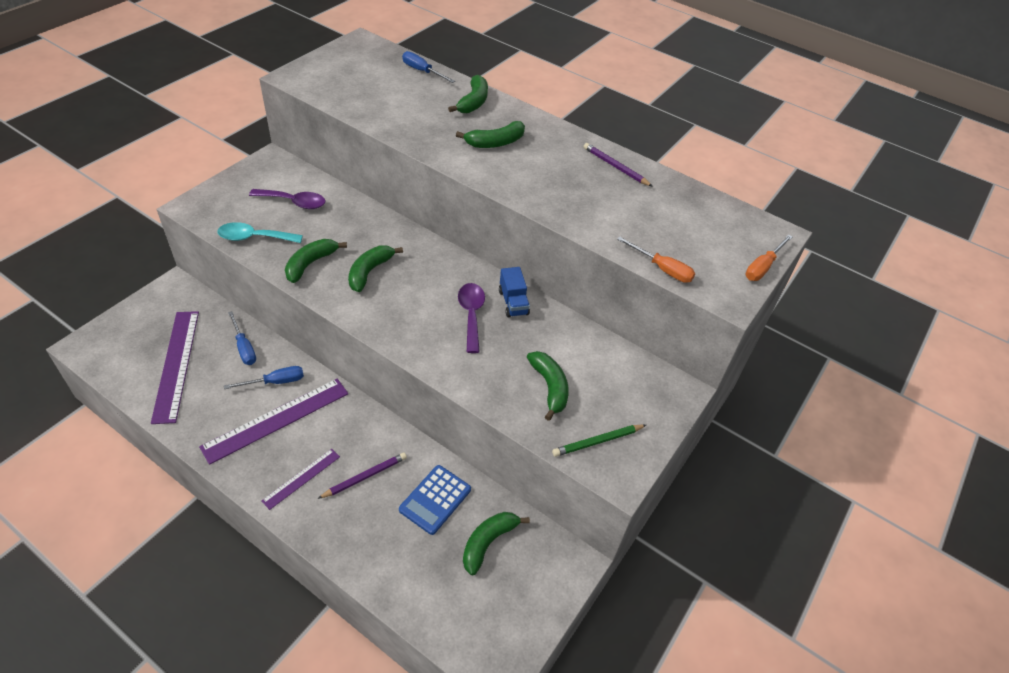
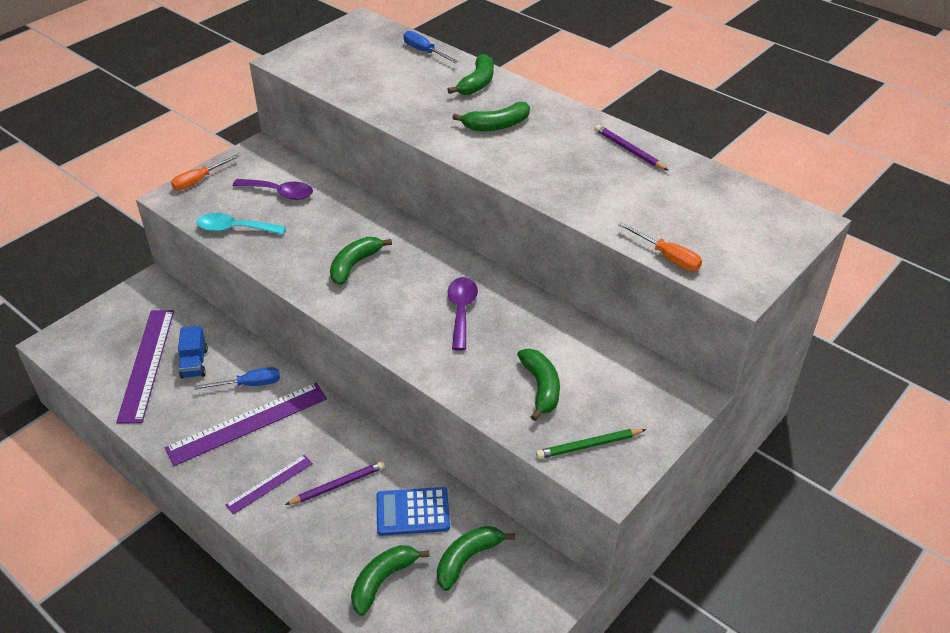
camera: 10 degrees right, 5 degrees down
blue screwdriver [228,311,256,365] -> none
green banana [285,239,347,283] -> green banana moved to [351,545,430,616]
blue calculator [399,465,471,535] -> blue calculator turned 45 degrees clockwise [377,487,450,536]
blue truck [499,267,530,317] -> blue truck moved to [178,326,208,379]
orange screwdriver [745,235,792,281] -> orange screwdriver moved to [171,154,240,190]

